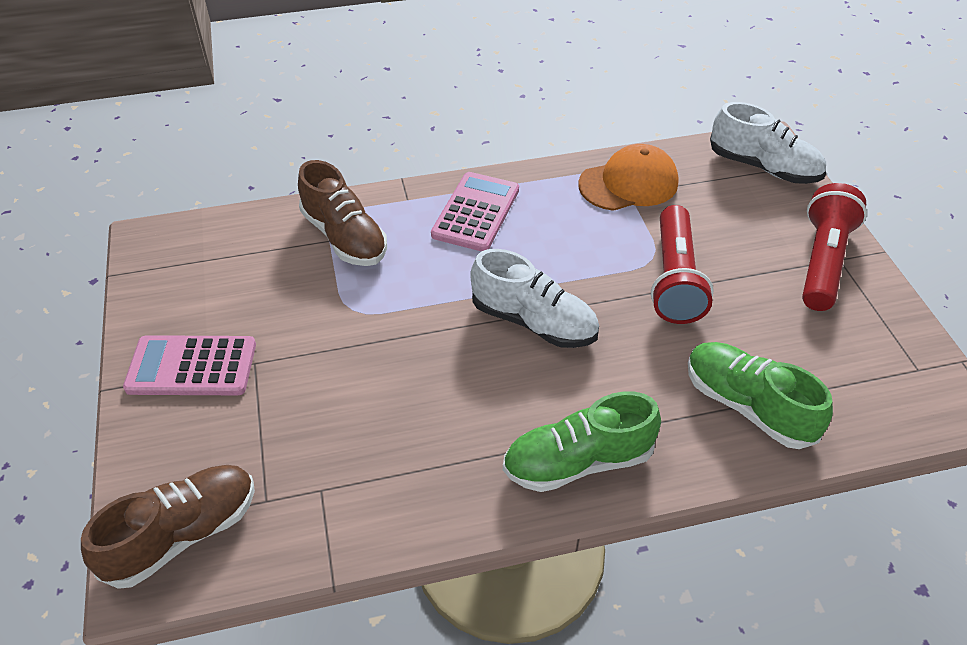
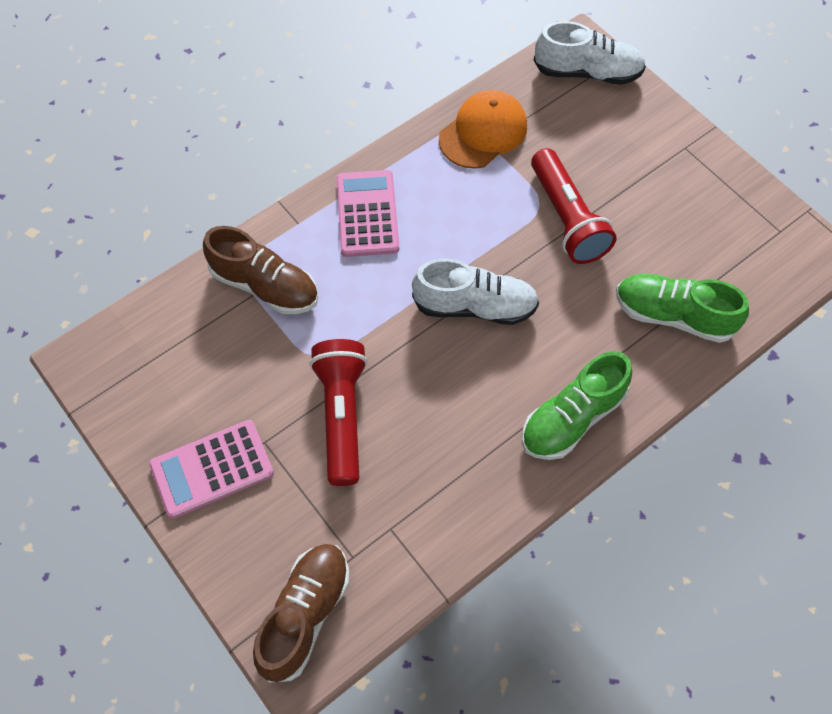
camera: 25 degrees left, 15 degrees up
red flashlight [802,183,867,311] -> red flashlight moved to [310,339,368,486]

